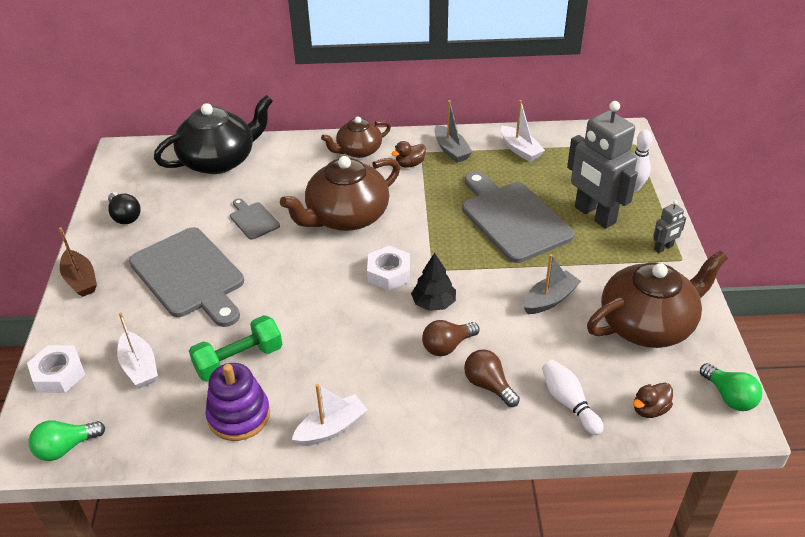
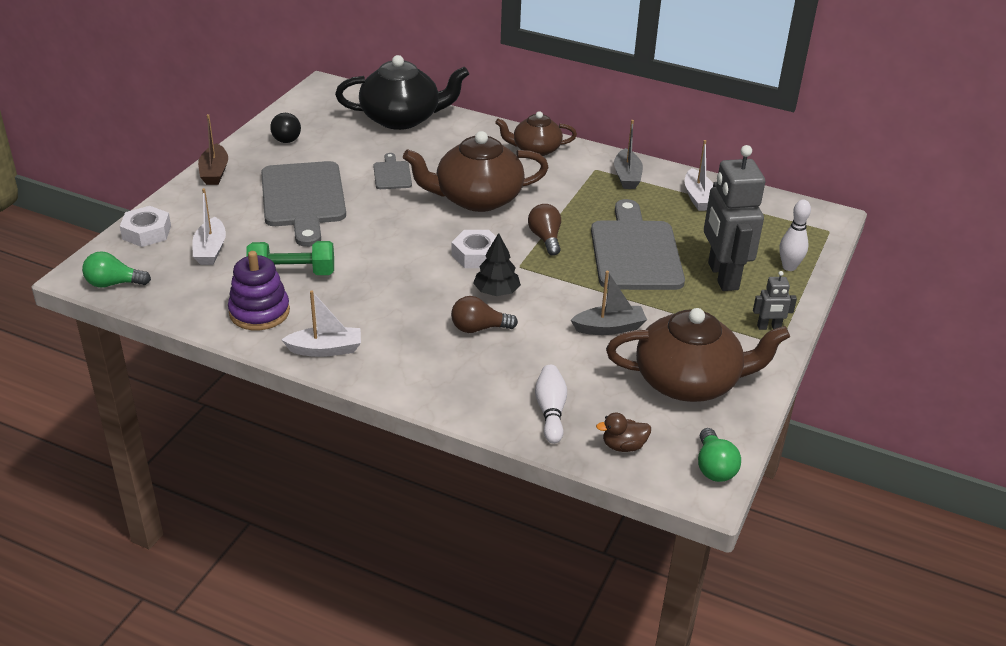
camera: 25 degrees right, 5 degrees down
brown duck [391,141,426,168] -> none
brown light bulb [464,349,520,407] -> brown light bulb moved to [528,204,561,256]

